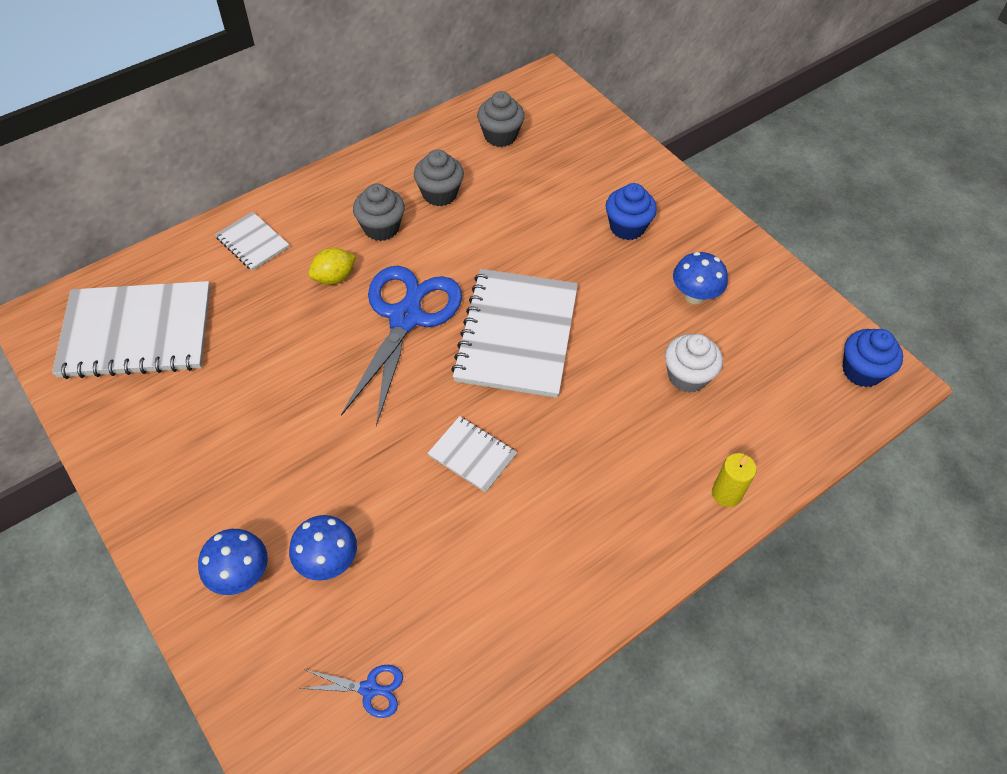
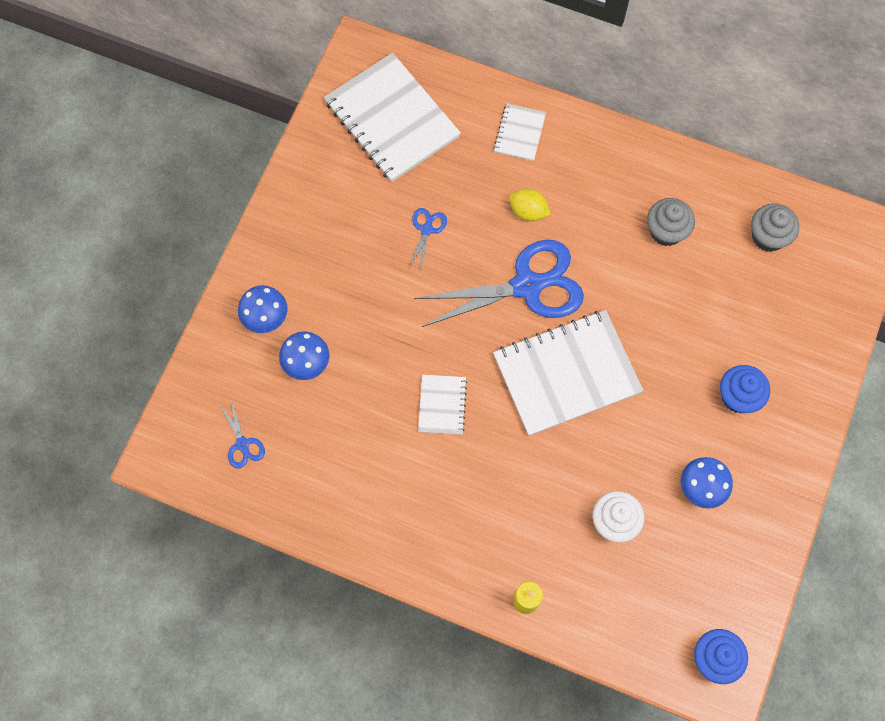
camera: 60 degrees right, 15 degrees up
grey cupcake [353,184,405,241] -> none
none -> blue scissors [408,208,447,272]

